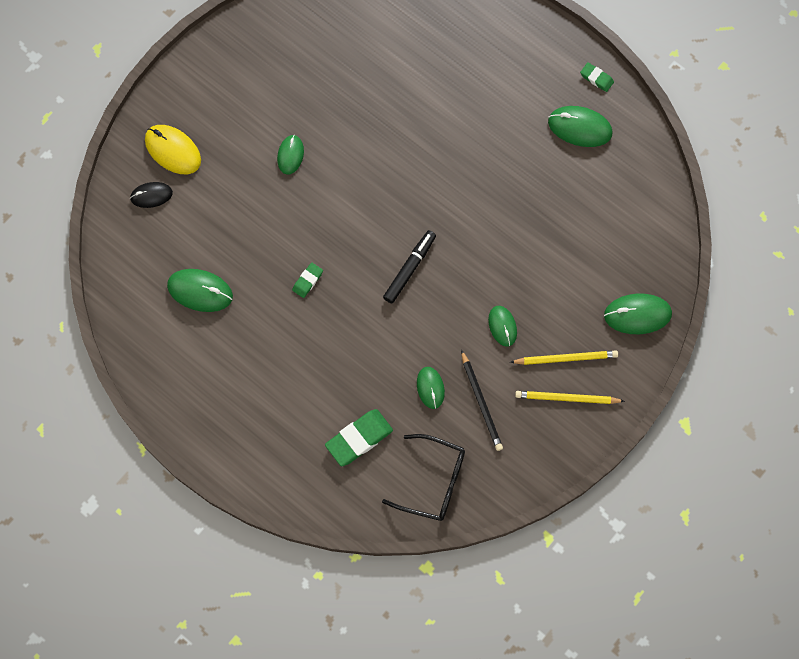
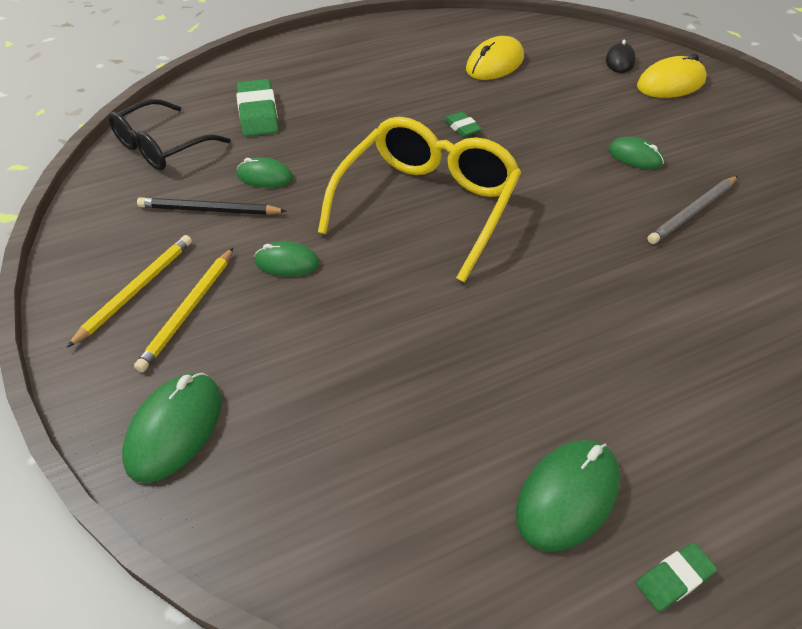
camera: 115 degrees right, 25 degrees down
green mouse [167,269,233,312] -> yellow mouse [466,36,524,80]
black marker [383,230,436,303] -> yellow glasses [318,117,521,283]
none -> grey pencil [648,176,738,244]

